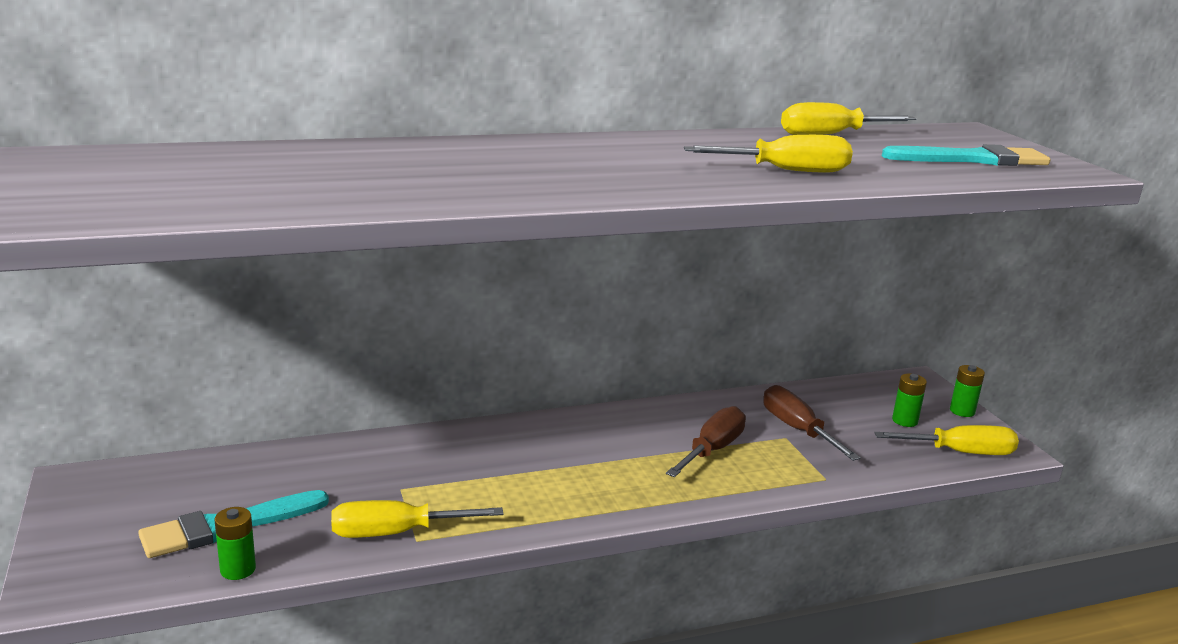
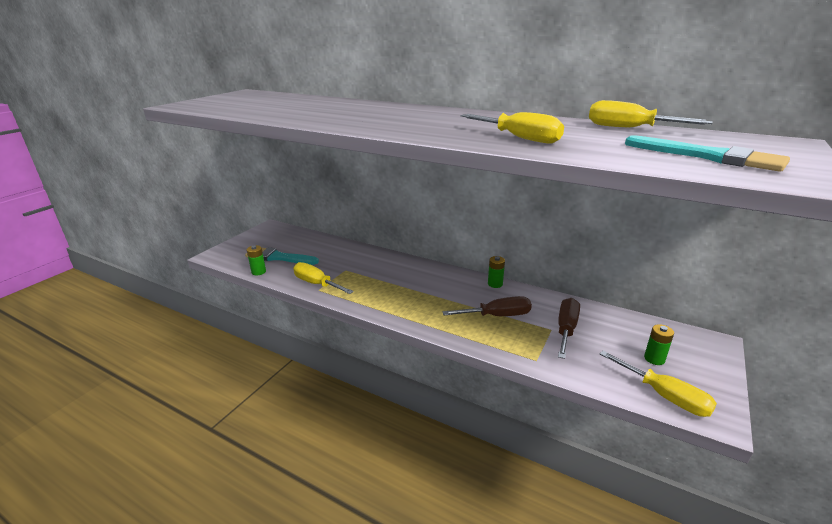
camera: 50 degrees right, 5 degrees up
green battery [950,365,985,417] -> green battery moved to [488,256,505,288]

